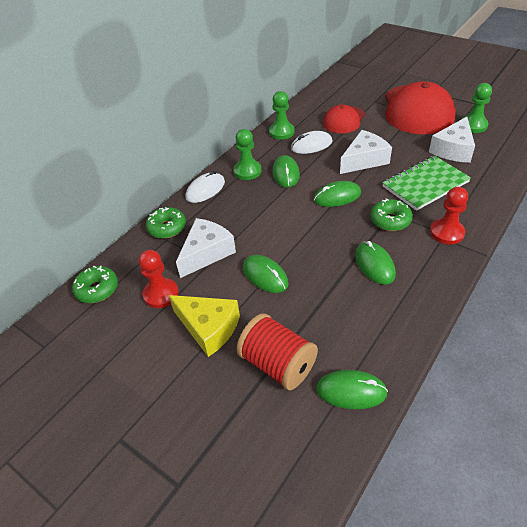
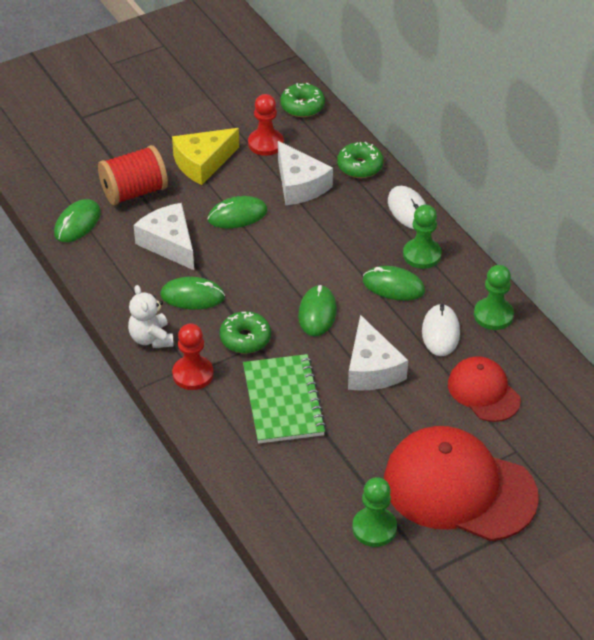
camera: 110 degrees right, 0 degrees up
white cheese [429,117,475,163] -> white cheese moved to [134,203,194,270]
none -> white teddy bear [128,285,174,348]

